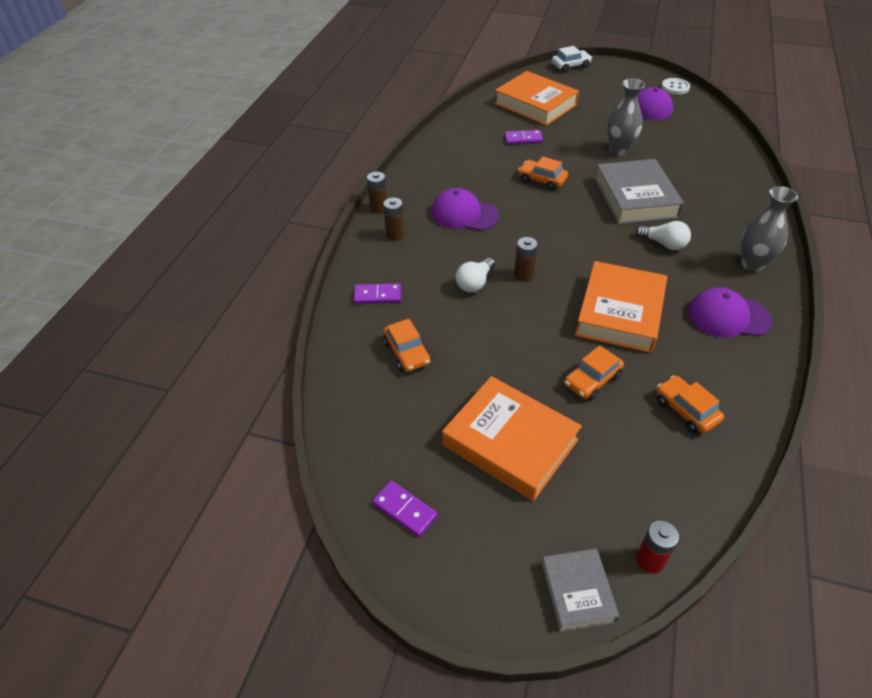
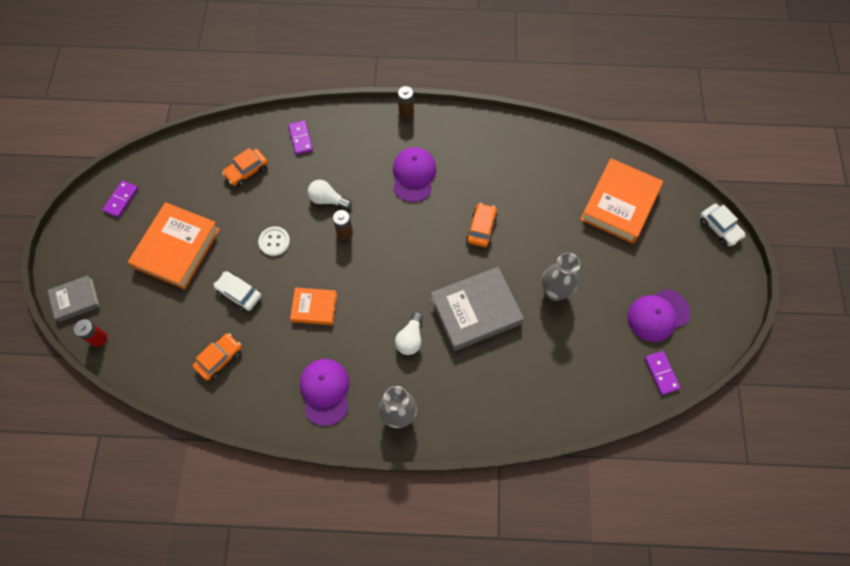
camera: 75 degrees right, 20 degrees up
brown battery [383,198,404,240] -> none
purple domino [504,130,543,145] -> purple domino moved to [645,351,680,395]
orange car [564,345,624,400] -> white car [213,271,261,312]
orange book [575,261,667,353] -> orange book [290,288,337,325], size x0.56
white button [661,78,690,95] -> white button moved to [258,226,290,256]

